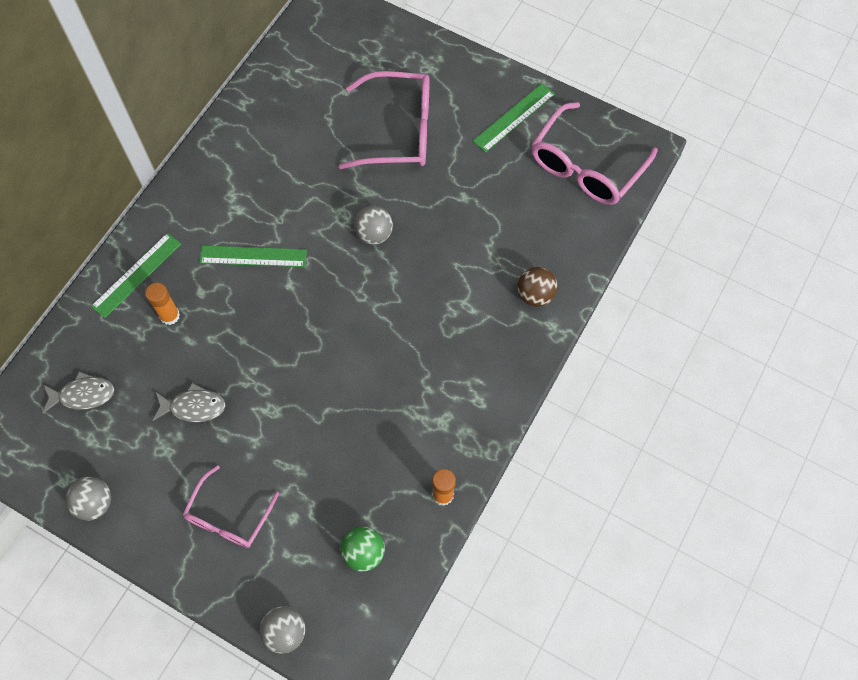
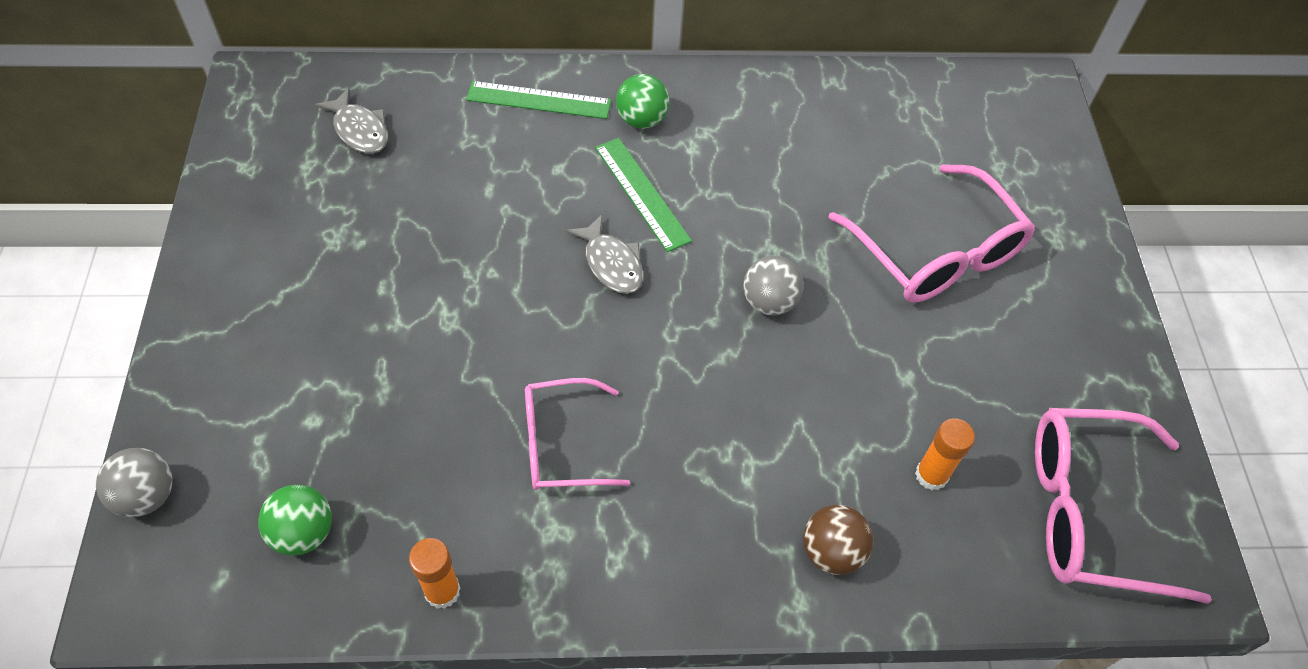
camera: 55 degrees right, 10 degrees down
grey ball [65,477,111,521] -> none
orange glue stick [145,283,180,325] -> orange glue stick moved to [915,418,975,490]
grey fish [153,383,226,422] -> grey fish moved to [566,214,643,294]
pink glasses [182,465,279,548] -> pink glasses moved to [525,378,630,490]
green ruler [473,83,555,153] -> none
none -> green ball [616,74,669,129]

